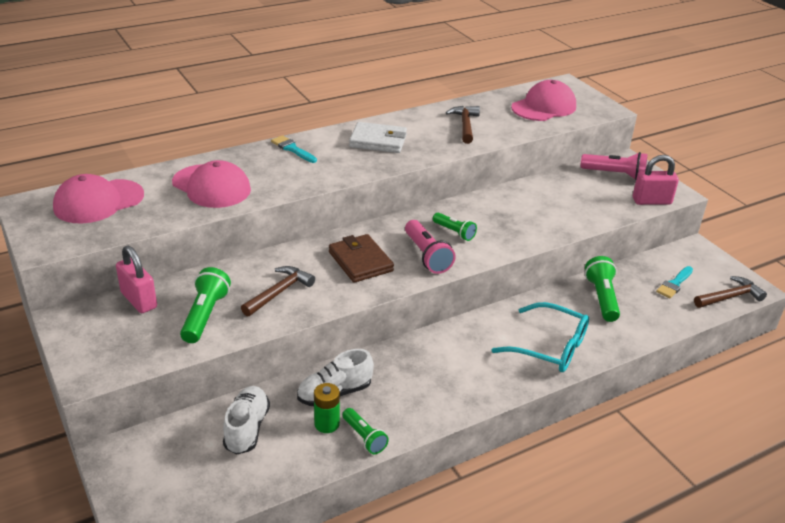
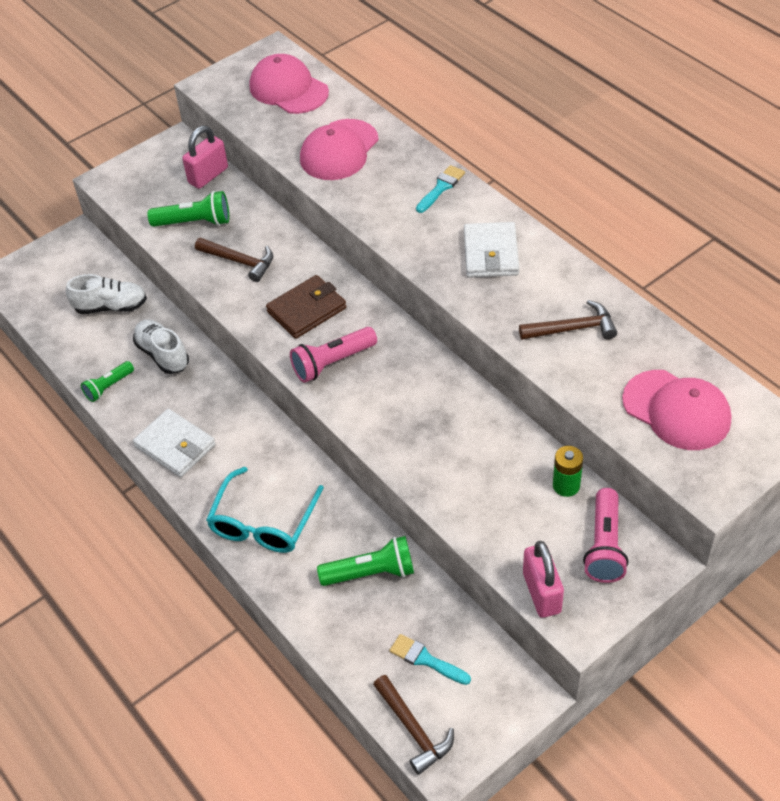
camera: 85 degrees right, 15 degrees up
green battery [314,383,340,433] -> green battery moved to [553,446,583,497]
green flashlight [433,213,477,241] -> none
none -> white wallet [133,409,216,477]

